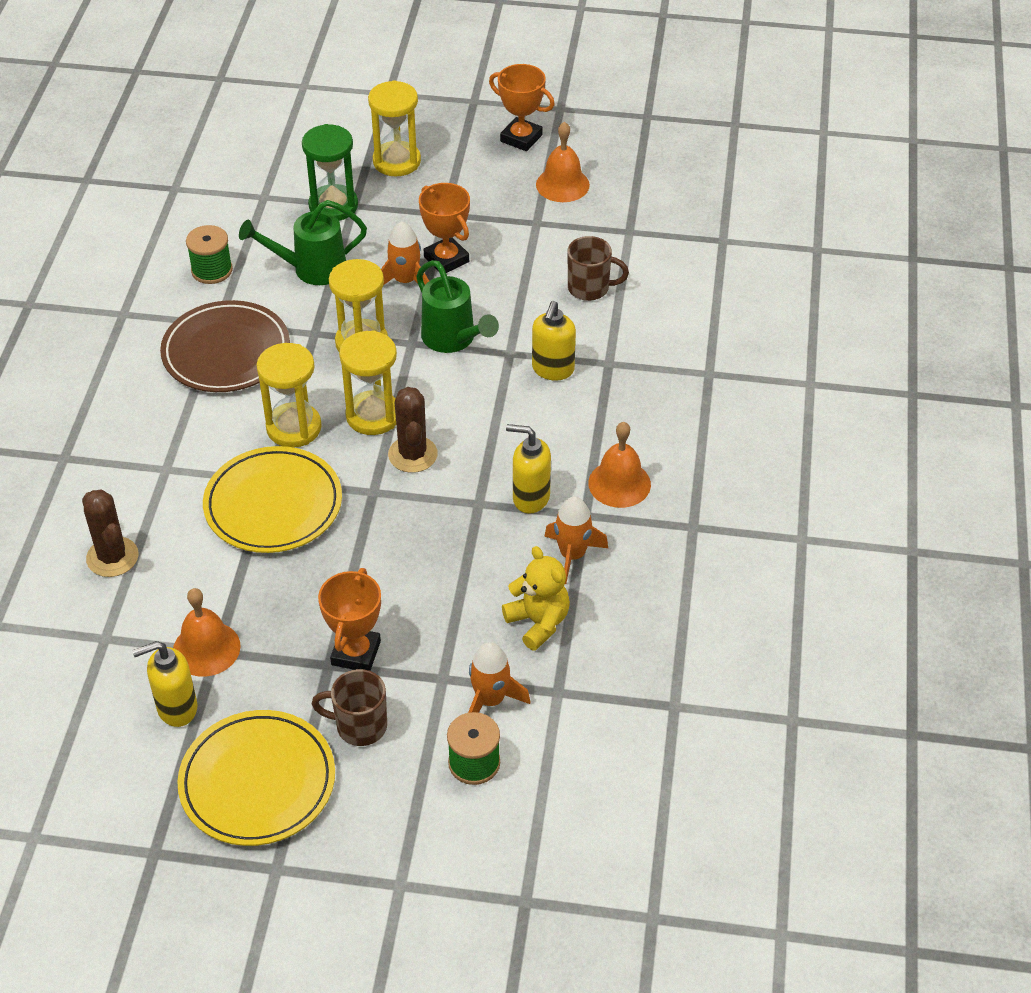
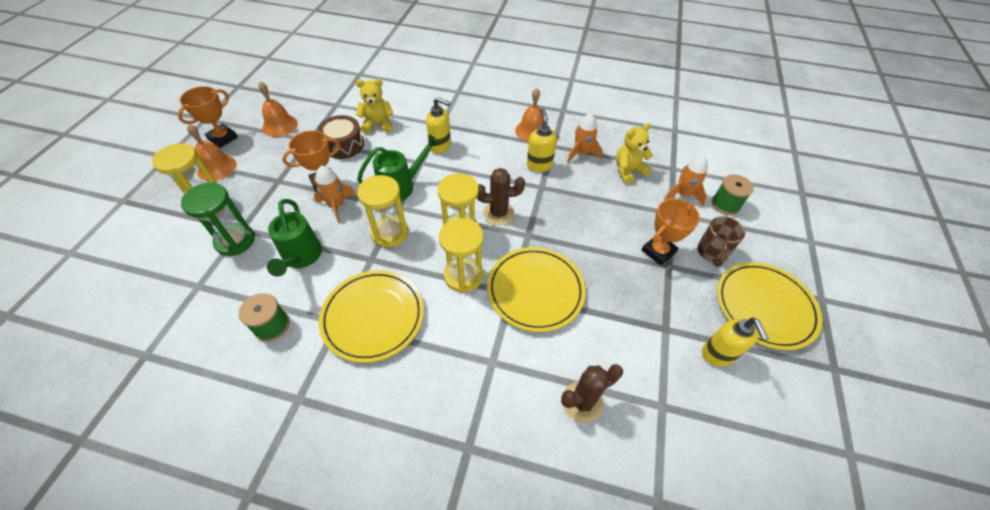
camera: 85 degrees left, 5 degrees up
brown plate [160,300,290,392] -> yellow plate [319,270,424,363]
orange bell [173,588,241,677] -> orange bell moved to [187,124,237,181]
orange trophy [318,568,381,671] -> orange trophy turned 60 degrees counterclockwise [642,199,700,265]
yellow soap dispenser [506,424,551,514] -> yellow soap dispenser turned 150 degrees clockwise [527,109,557,172]
brown mug [568,236,629,301] -> yellow teddy bear [356,79,393,134]
none -> brown drum [317,115,364,159]

